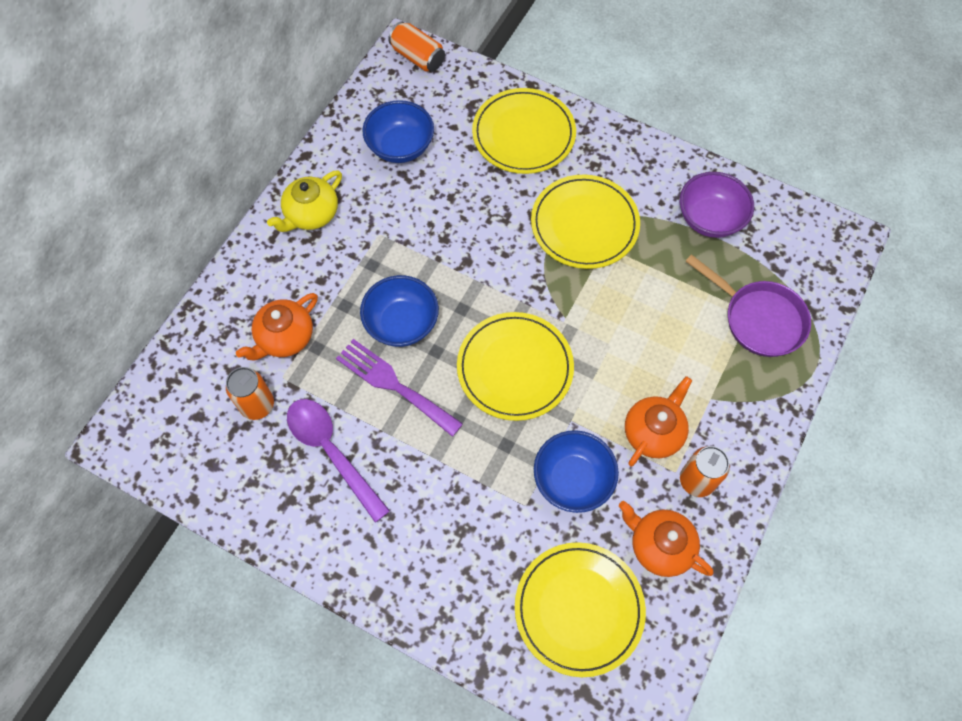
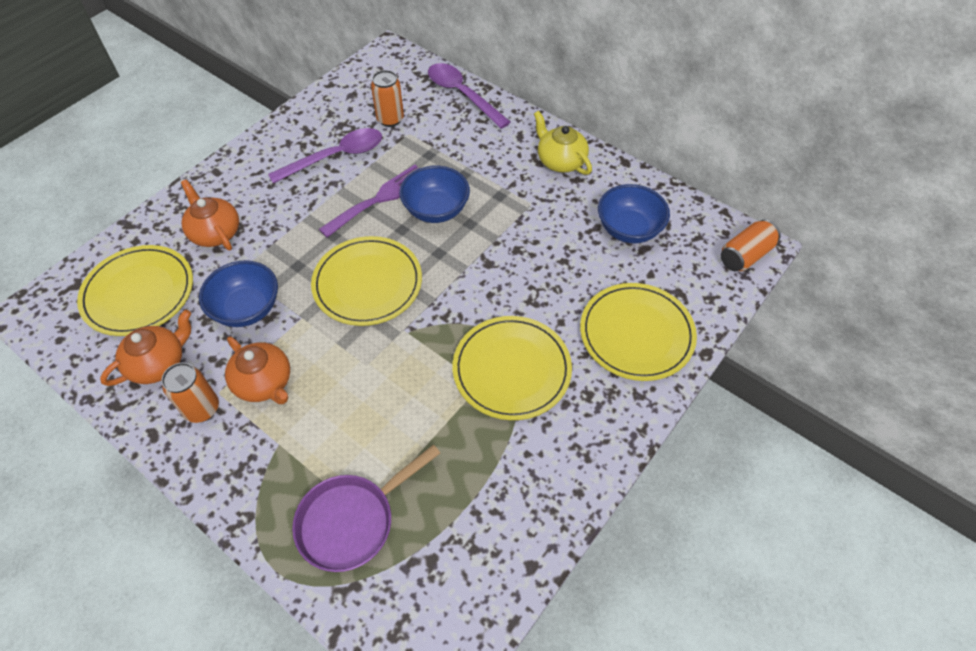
camera: 100 degrees right, 10 degrees down
orange teapot [236,293,318,360] -> orange teapot moved to [181,180,239,250]
purple bowl [680,172,754,238] -> none
none -> purple spoon [428,63,510,129]

